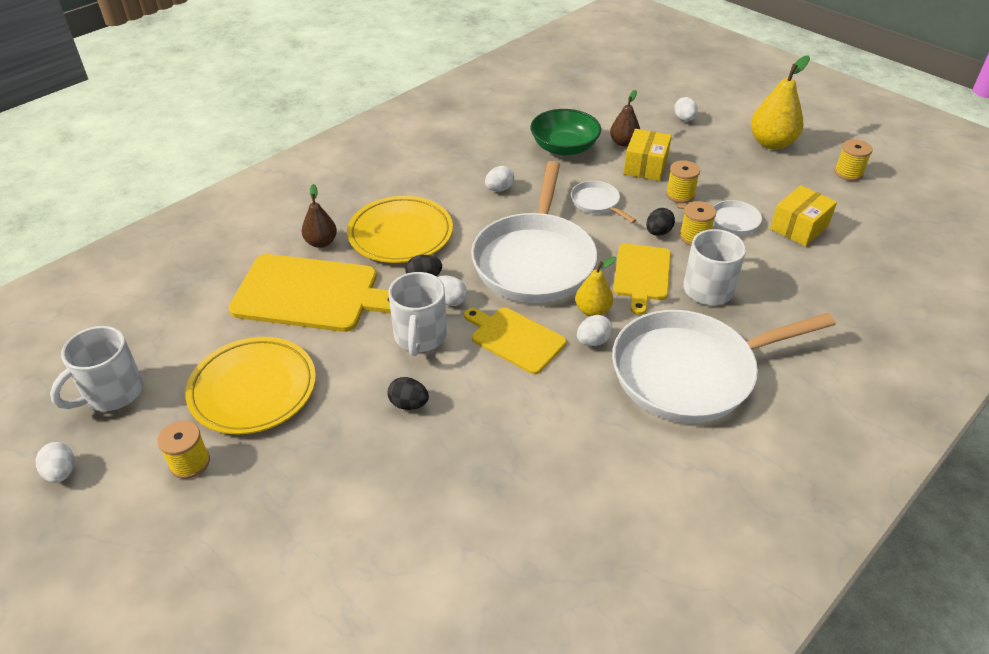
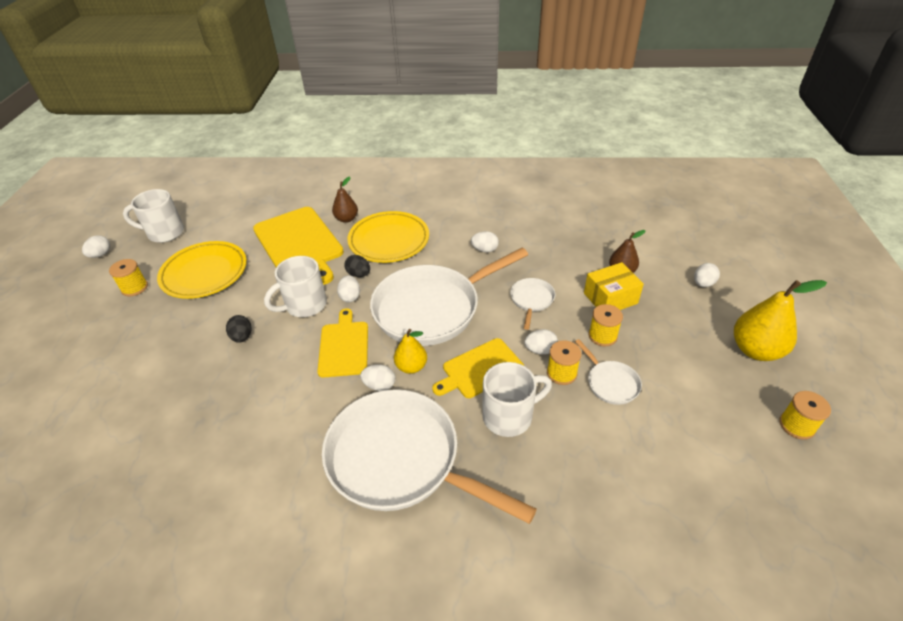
camera: 50 degrees right, 0 degrees up
green bowl [530,109,601,156] -> none
black egg [646,208,675,236] -> white egg [524,329,558,355]
yellow box [770,185,837,246] -> none

